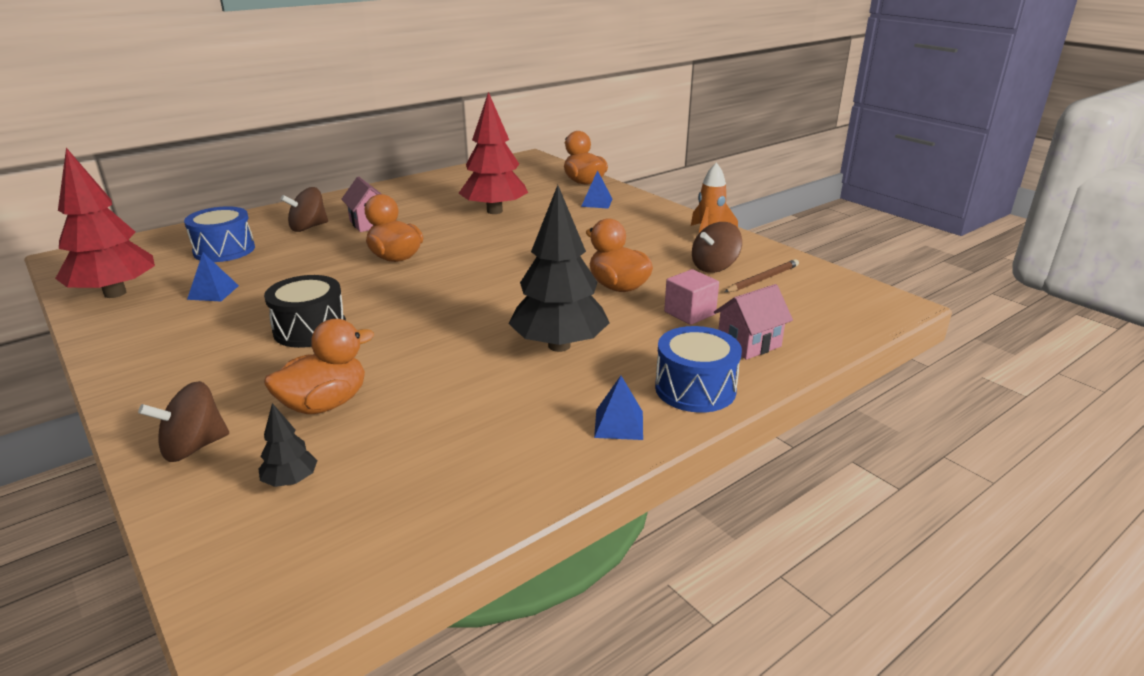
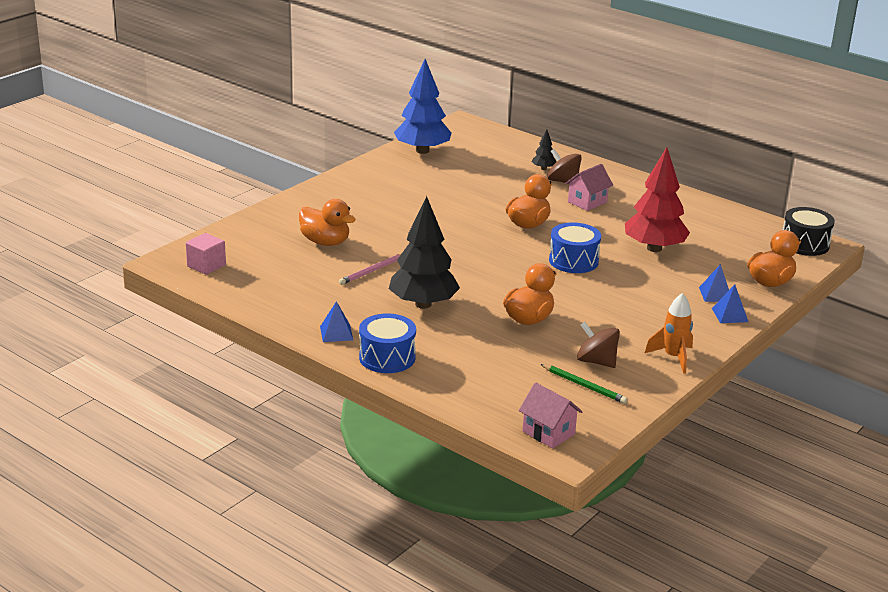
camera: 75 degrees right, 0 degrees up
red tree [55,148,155,298] -> blue tree [394,59,451,154]
brown spinning top [138,381,229,462] -> none
blue drum [184,206,255,262] -> blue drum moved to [549,222,601,273]
blue pyramid [187,253,239,301] -> blue pyramid moved to [712,284,748,323]
black tree [259,403,318,487] -> black tree moved to [532,129,556,170]
black drum [264,275,346,348] -> black drum moved to [783,207,835,256]
pink cube [664,269,719,325] -> pink cube moved to [186,233,226,275]
pink house [714,284,793,360] -> pink house moved to [519,383,583,448]
brown pencil [724,259,799,292] -> green pencil [540,364,628,404]
none -> pink pencil [339,254,401,285]

